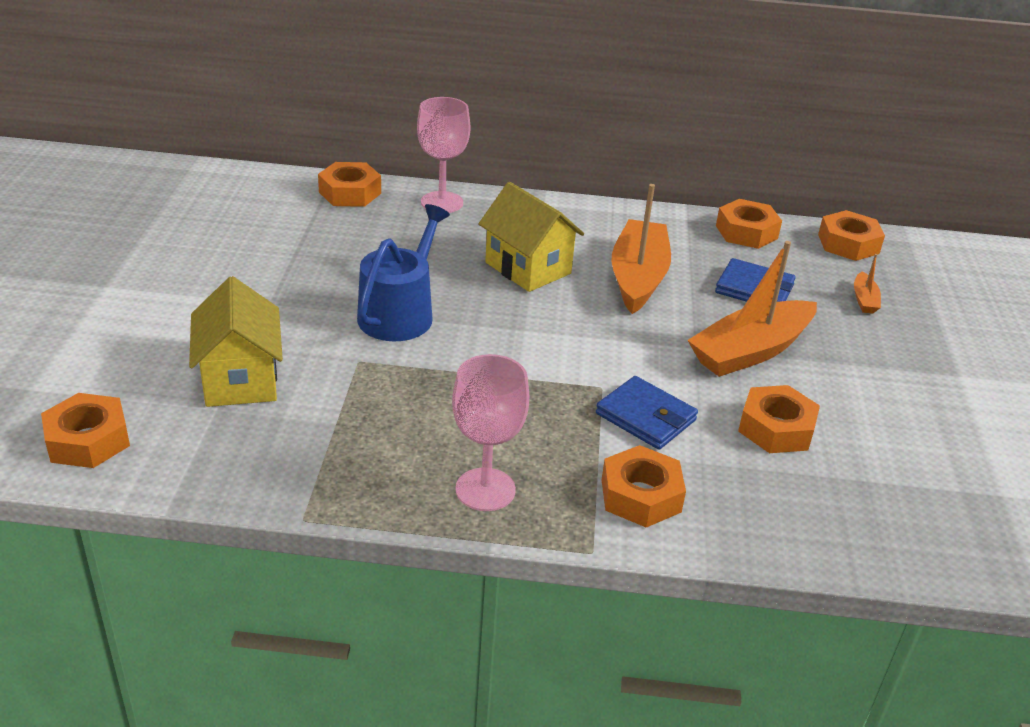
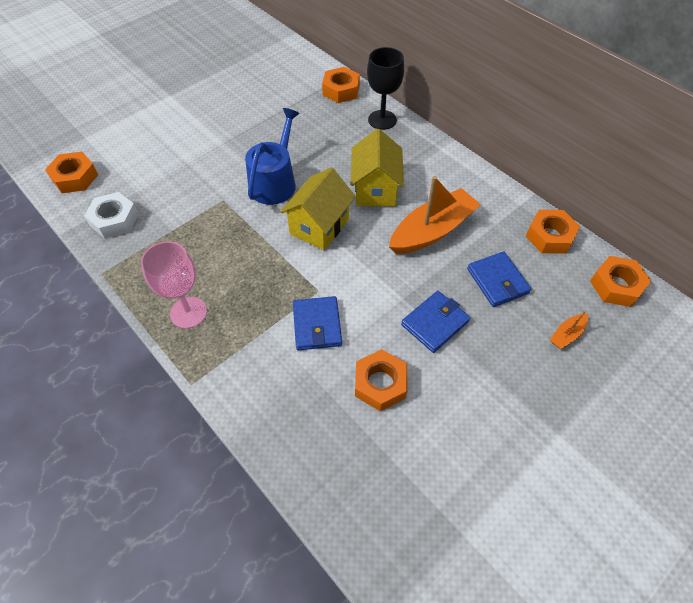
camera: 45 degrees right, 20 degrees up
yellow house [189,276,283,407] -> yellow house moved to [280,167,356,250]
blue watering can [357,204,450,341] -> blue watering can turned 45 degrees counterclockwise [245,108,300,205]
pink goblet [417,97,470,213] -> black goblet [367,47,404,130]
orange nut [602,445,686,528] -> none
orange boat [687,241,817,377] -> blue wallet [401,291,470,353]
none -> white nut [84,192,139,239]

